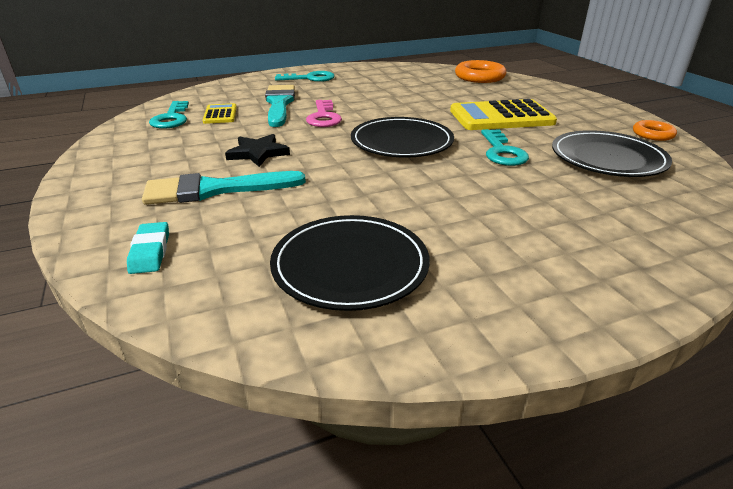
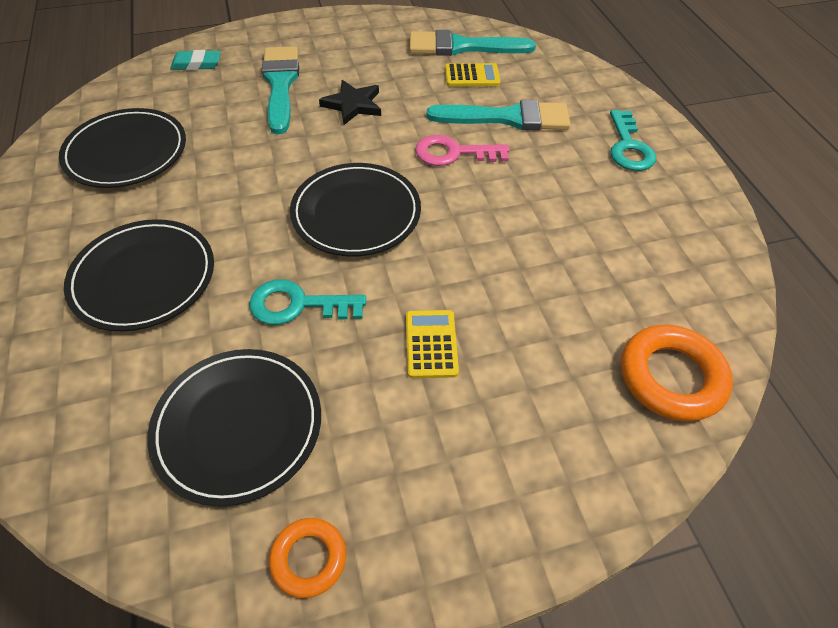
camera: 95 degrees right, 20 degrees up
turquoise key [149,101,189,129] -> turquoise brush [409,30,536,56]
yellow calculator [450,99,557,130] -> yellow calculator [406,310,459,378], size x0.51
none -> black plate [64,219,214,331]

